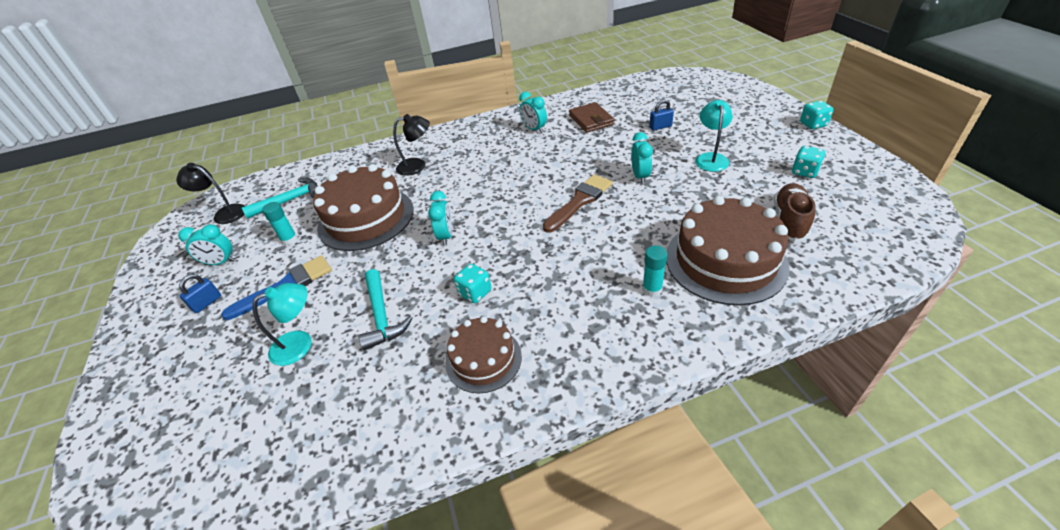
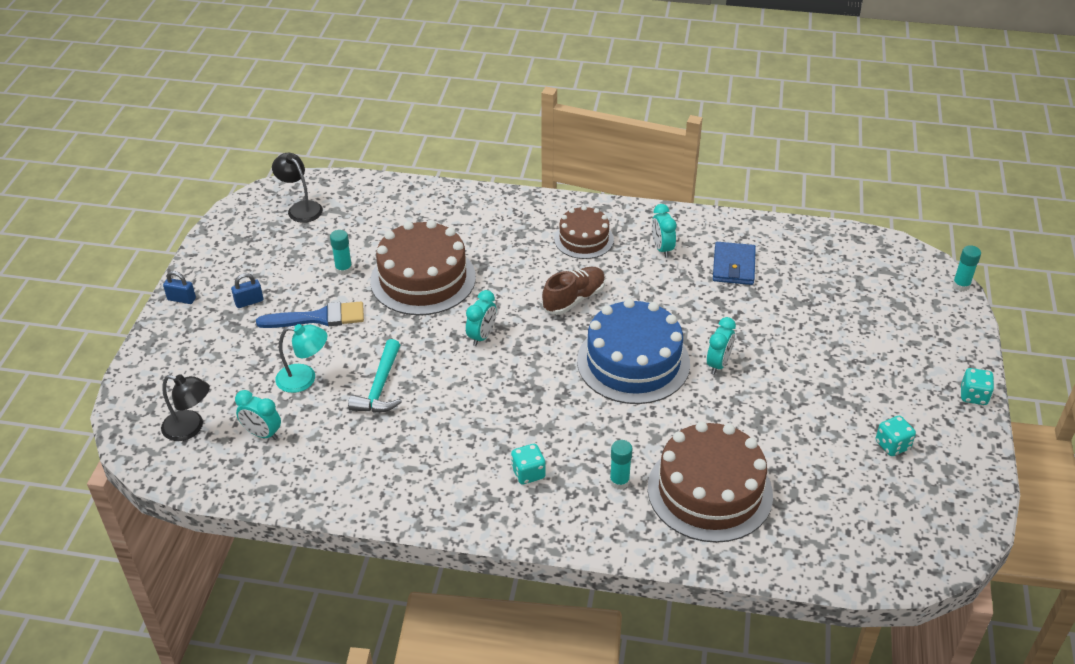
camera: 25 degrees right, 0 degrees up
turquoise clock [179,224,235,265] -> turquoise clock moved to [235,390,281,440]
turquoise hammer [242,178,318,219] -> none
black lamp [393,114,430,176] -> black lamp moved to [161,374,210,441]
brown cake [446,316,522,393] -> brown cake moved to [554,206,614,259]
turquoise dice [454,264,491,303] -> turquoise dice moved to [511,444,546,485]
brown brush [543,174,613,233] -> blue cake [577,299,690,404]
brown wallet [569,102,615,133] -> blue wallet [713,242,756,285]
blue padlock [649,99,674,131] -> blue padlock moved to [163,271,196,304]
turquoise lamp [695,100,733,172] -> none
brown shoe [774,183,815,242] -> brown shoe moved to [542,267,605,315]
none -> turquoise glue stick [952,245,981,291]

